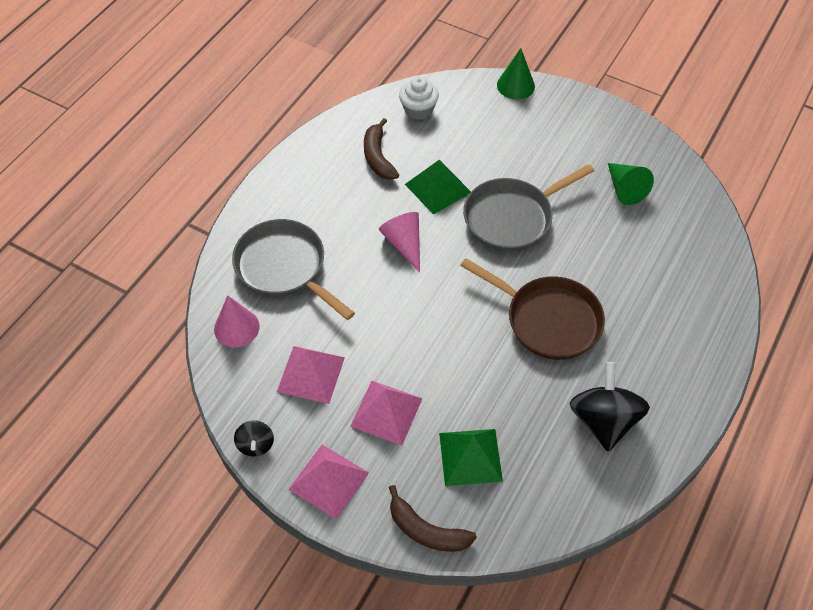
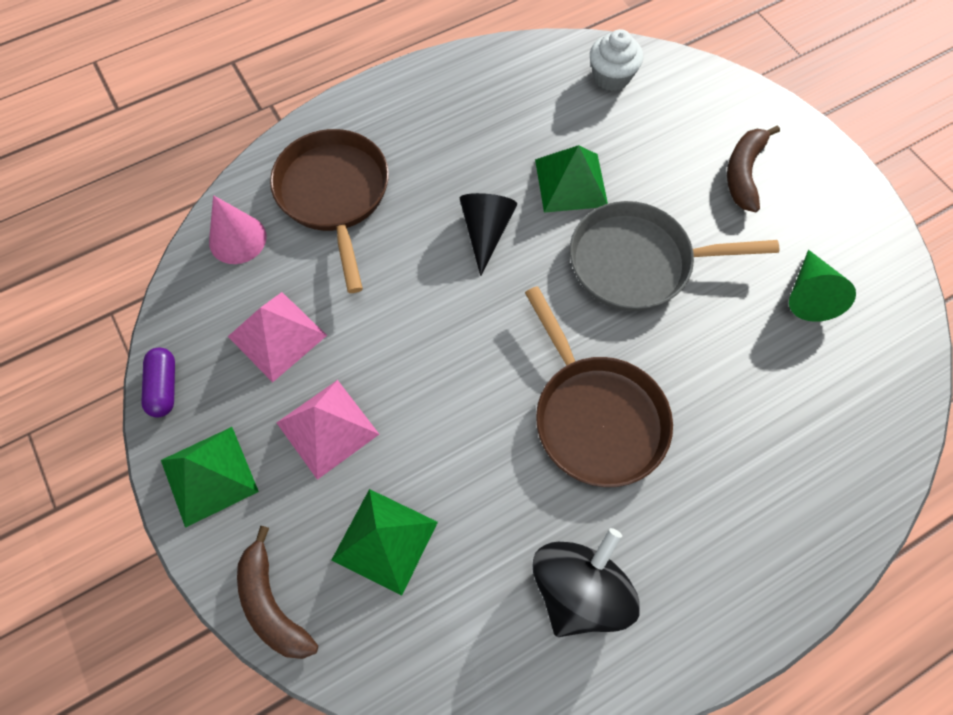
camera: 30 degrees right, 10 degrees up
grey pan [232,219,355,320] -> brown pan [270,129,389,293]
black spinning top [234,420,274,456] -> purple capsule [141,348,175,418]
pink pyramid [288,445,369,519] -> green pyramid [161,427,259,528]
brown banana [364,118,399,180] -> brown banana moved to [727,125,780,212]
pink cone [379,212,420,272] -> black cone [460,193,517,276]
green cone [497,48,535,100] -> none

